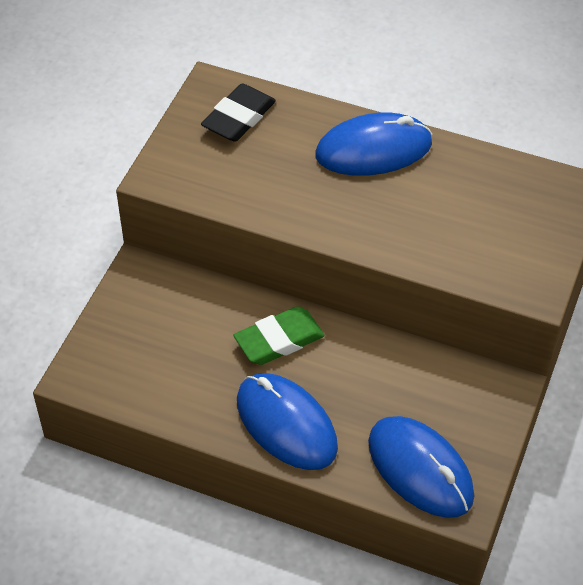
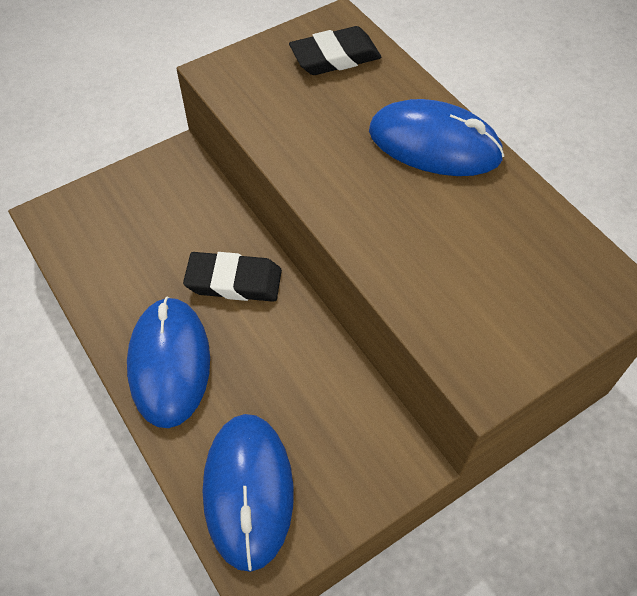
camera: 35 degrees right, 5 degrees up
green eraser [234,306,325,365] -> black eraser [183,252,282,302]

